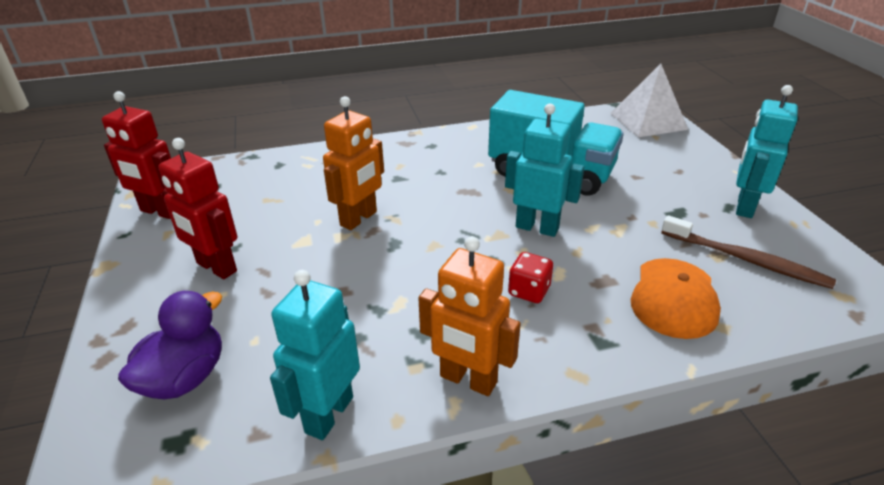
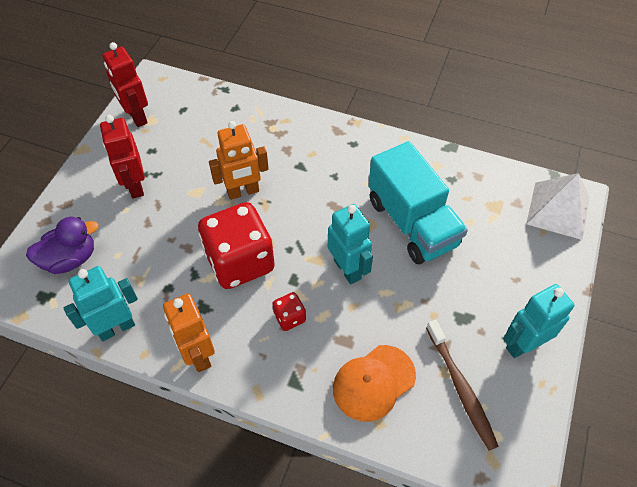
camera: 35 degrees right, 20 degrees up
none -> red dice [198,202,275,289]

